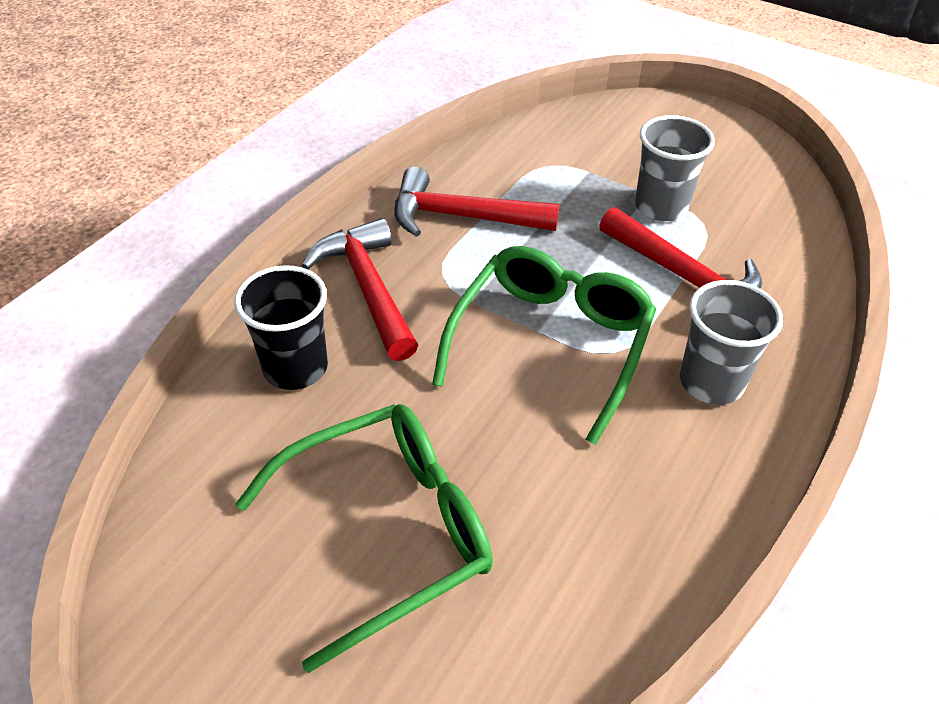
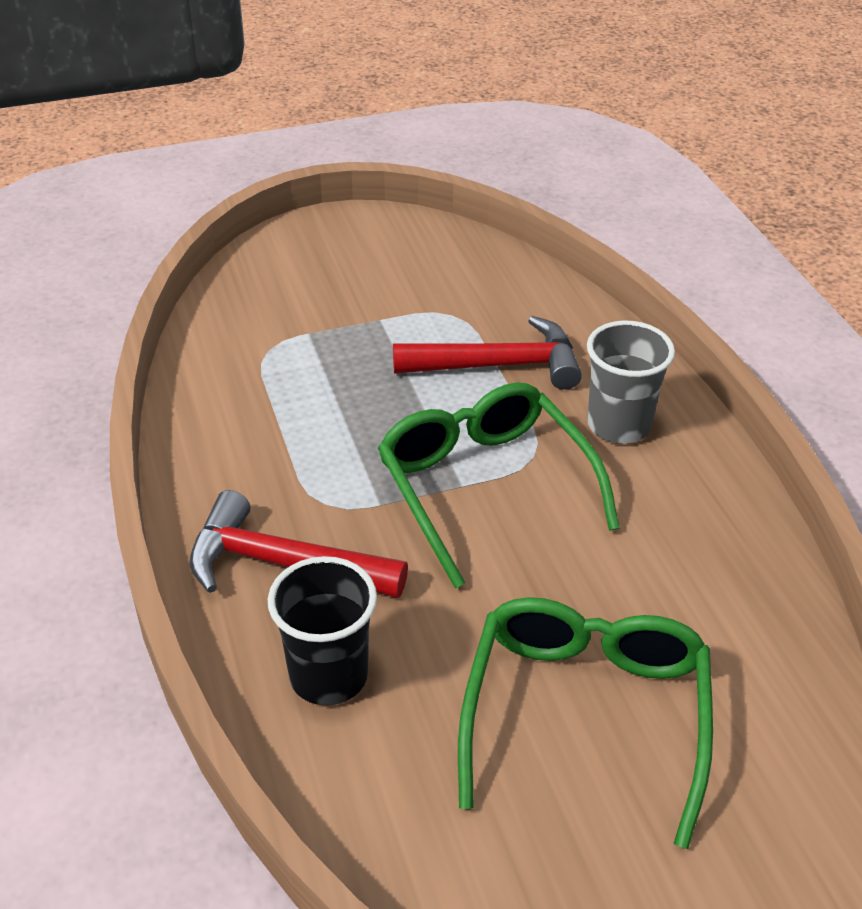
camera: 50 degrees left, 5 degrees down
red hammer [394,167,560,237] -> none
grey cup [635,115,715,221] -> none

